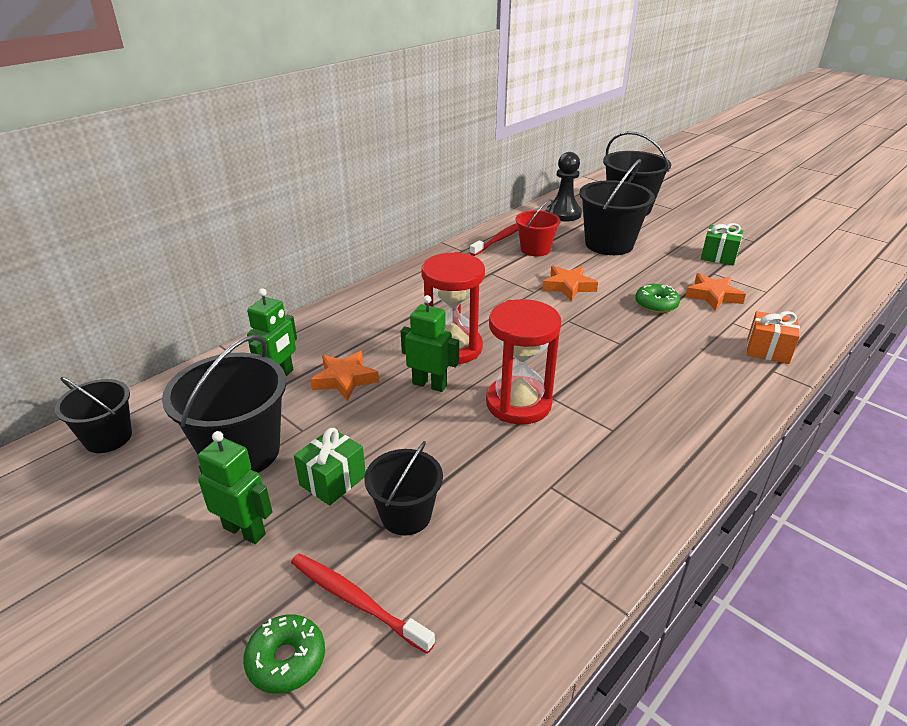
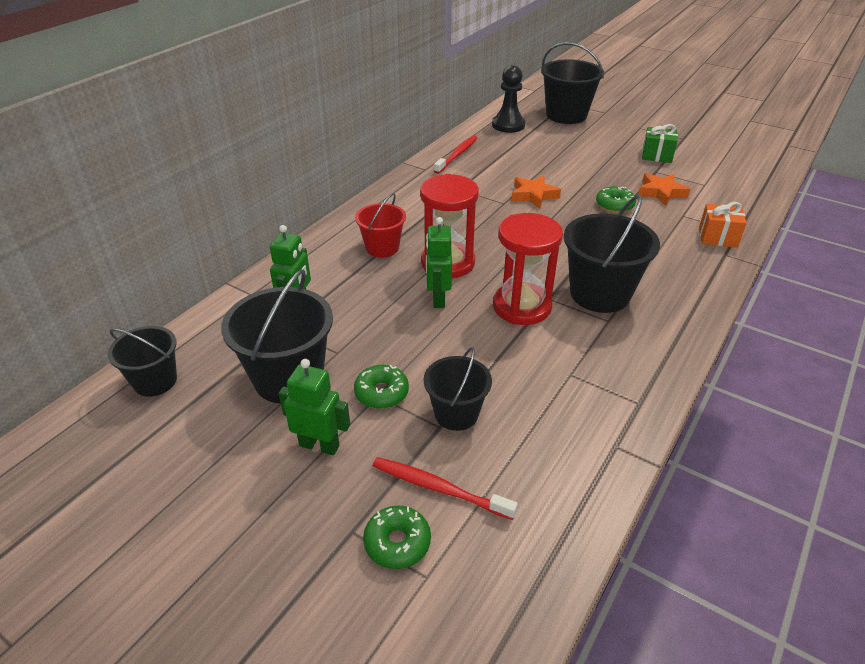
camera: 10 degrees left, 5 degrees up
green gift [294,428,366,506] -> green donut [354,365,409,409]
orange star [310,351,379,401] -> none
green robot [401,295,459,392] -> green robot turned 105 degrees counterclockwise [426,217,452,308]
red bucket [516,199,560,256] -> red bucket moved to [355,193,406,258]
black bucket [579,159,655,255] -> black bucket moved to [564,194,660,313]

